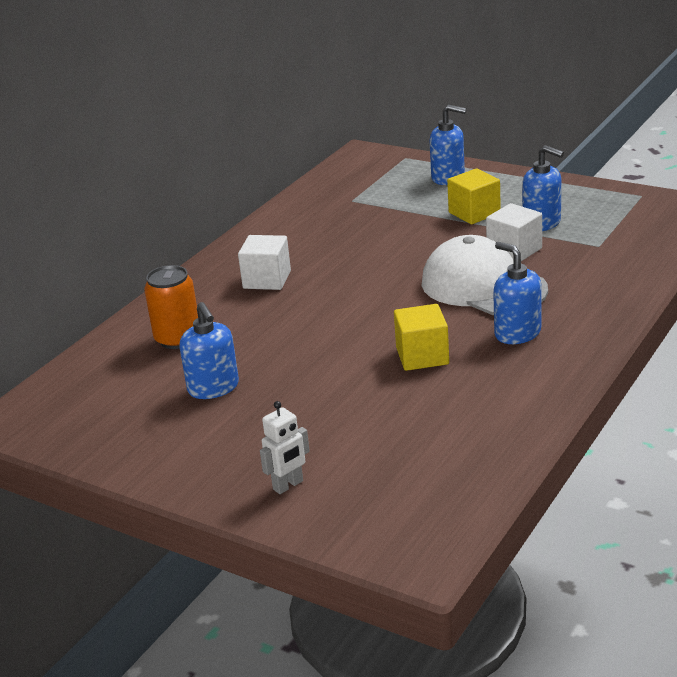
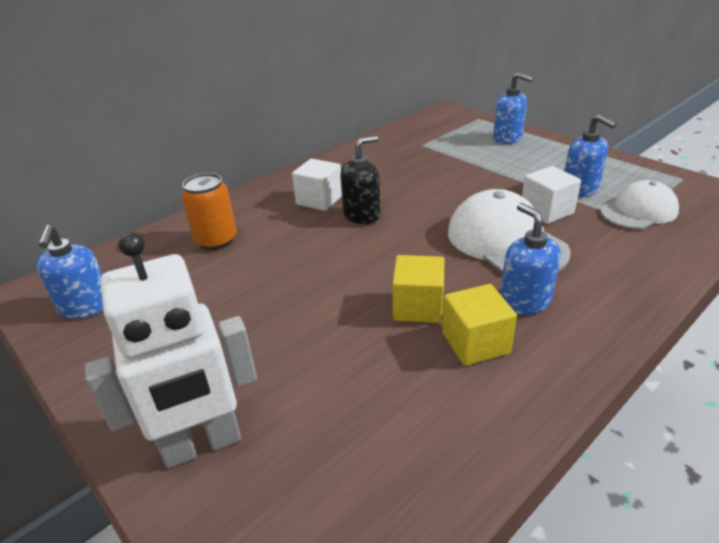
camera: 15 degrees right, 5 degrees up
blue soap dispenser [179,302,239,399] -> blue soap dispenser moved to [36,225,103,319]
white robot [260,401,310,494] -> white robot [85,232,257,468], size x2.13
yellow cube [447,169,501,224] -> yellow cube moved to [442,284,517,366]
none -> black soap dispenser [340,136,381,224]
none -> white cap [600,180,679,229]

